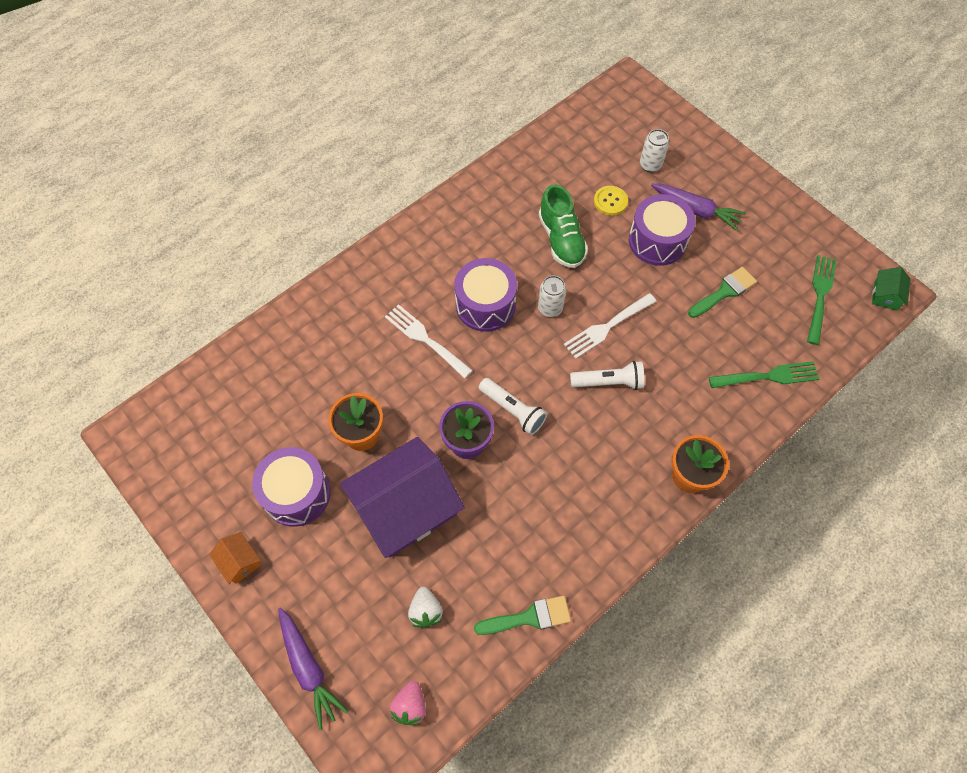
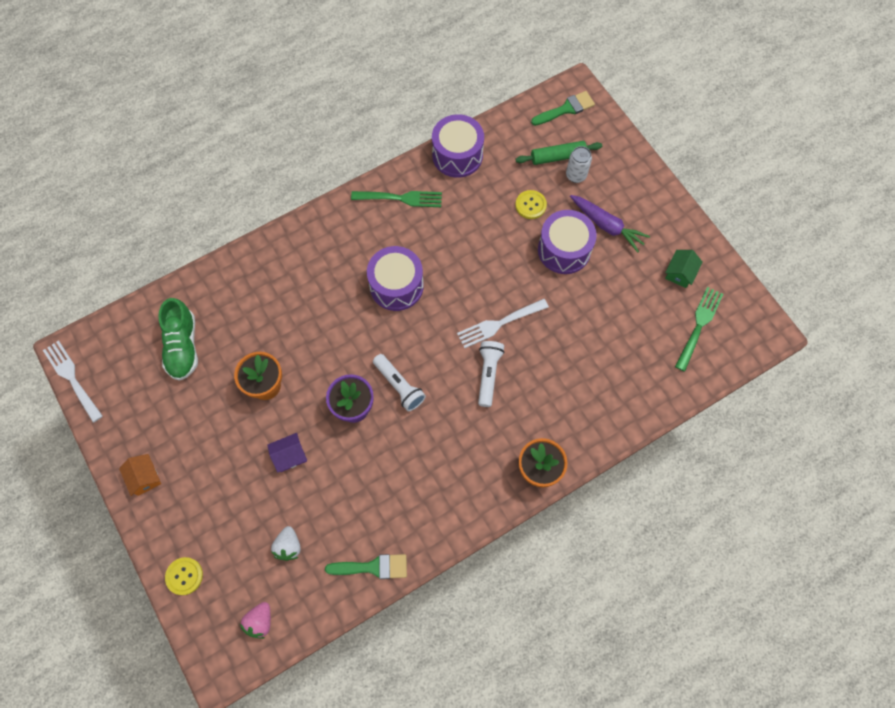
camera: 10 degrees right, 5 degrees up
purple drum [252,447,331,527] -> purple drum moved to [432,114,484,178]
purple carrot [278,608,349,730] -> yellow button [165,557,203,595]
purple house [340,437,465,558] -> purple house [267,433,307,473], size x0.41
white fork [385,304,473,379] -> white fork moved to [43,340,103,423]
white can [538,276,566,317] -> none
green shoe [539,184,588,268] -> green shoe moved to [158,298,198,381]
white flashlight [570,361,645,390] -> white flashlight turned 90 degrees counterclockwise [478,341,505,407]
green brush [688,267,757,318] -> green brush moved to [531,91,595,126]
green fork [709,361,819,388] -> green fork moved to [351,191,442,207]
green house [872,267,911,311] -> green house moved to [665,250,702,288]
none -> green rolling pin [516,141,602,165]

